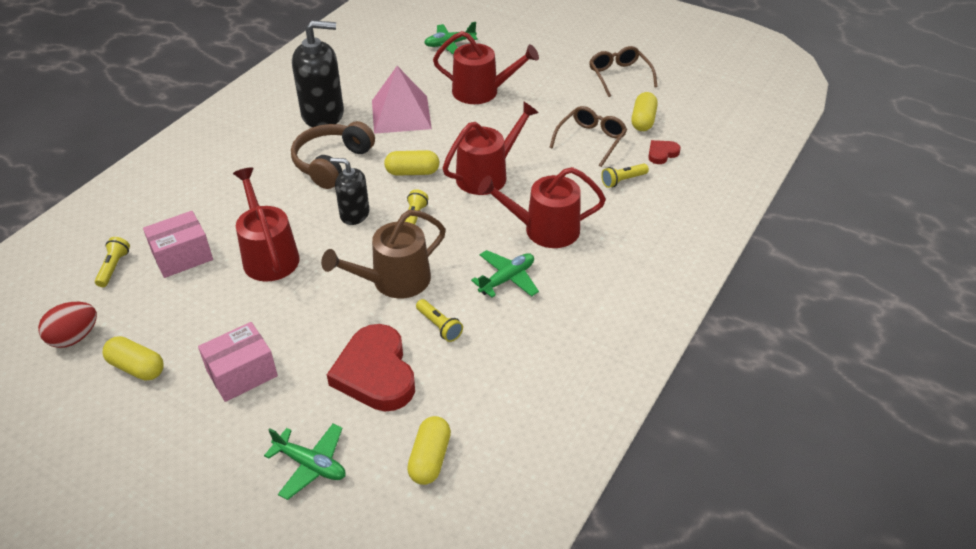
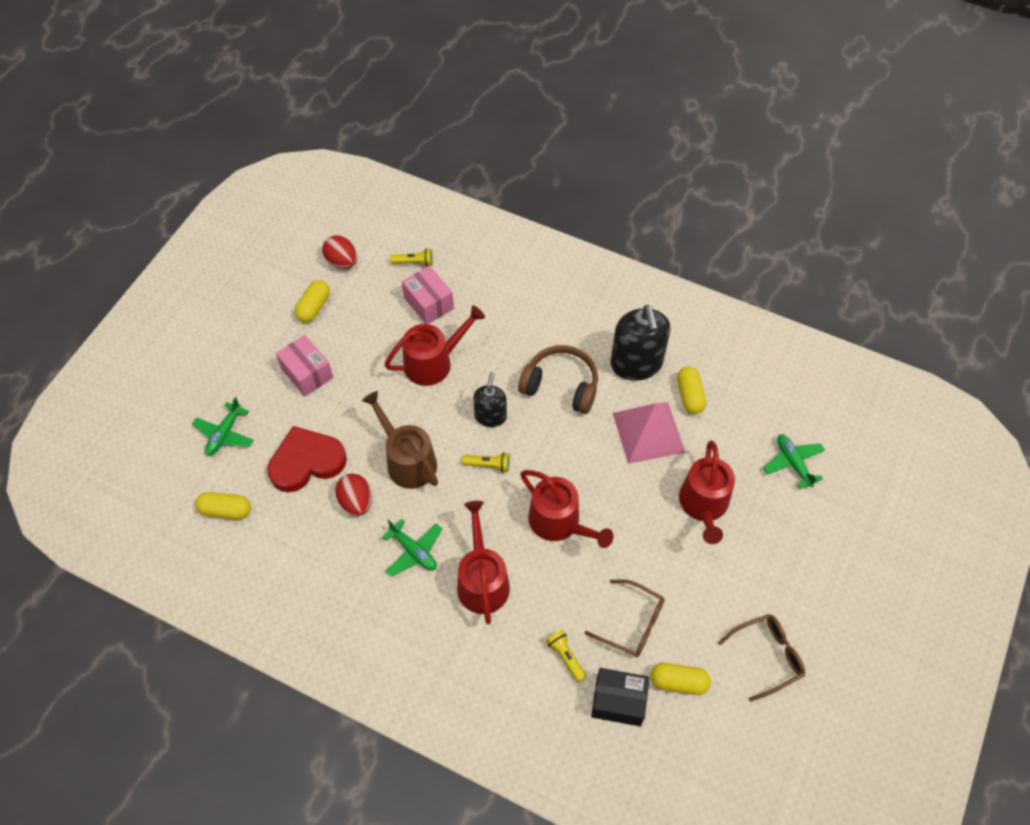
camera: 85 degrees right, 15 degrees up
yellow capsule [384,150,439,176] -> yellow capsule moved to [677,367,706,414]
yellow flashlight [416,299,463,342] -> red egg [335,474,372,516]
red heart [648,140,681,164] -> black box [591,668,650,726]

